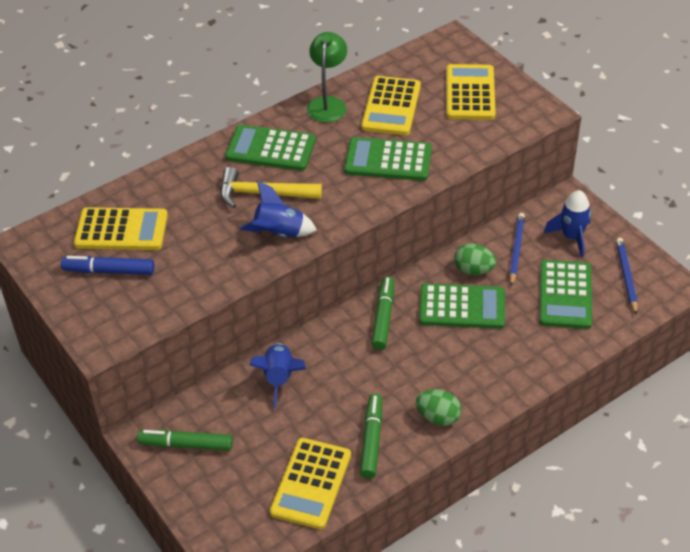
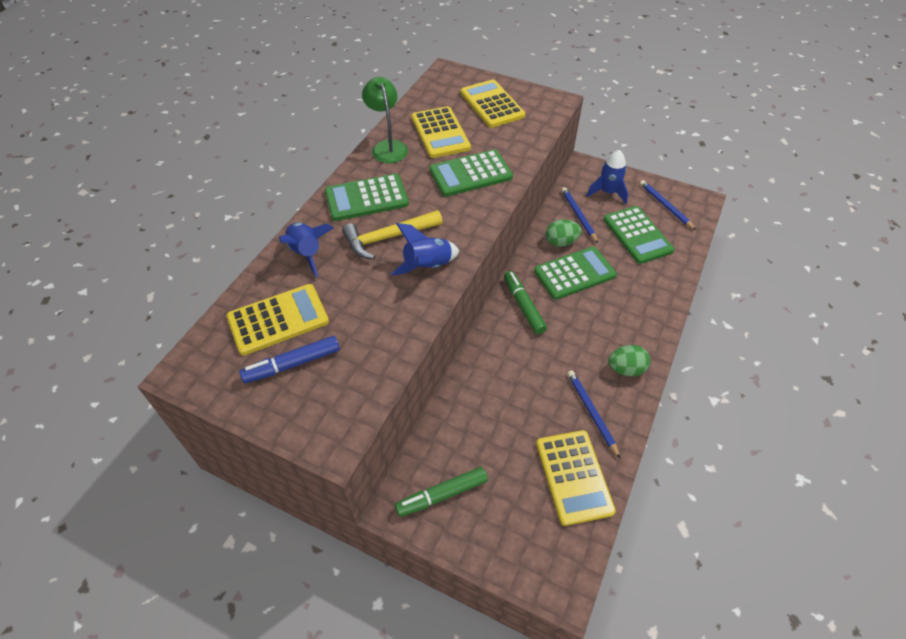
camera: 30 degrees left, 5 degrees up
blue rocket [249,343,306,408] -> blue rocket moved to [279,222,334,277]
green marker [360,393,382,479] -> blue pencil [567,370,620,458]

